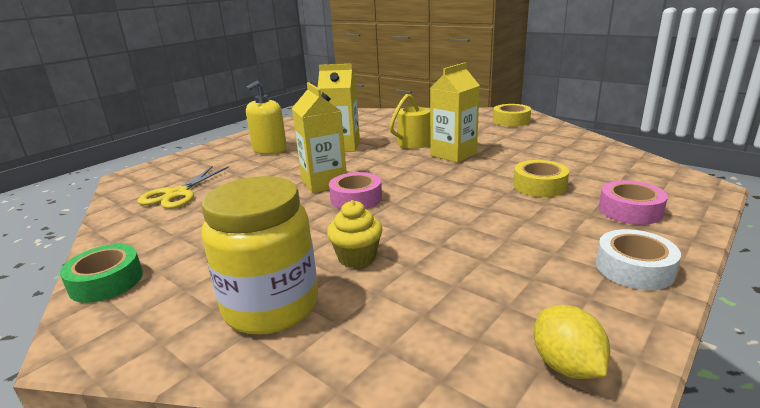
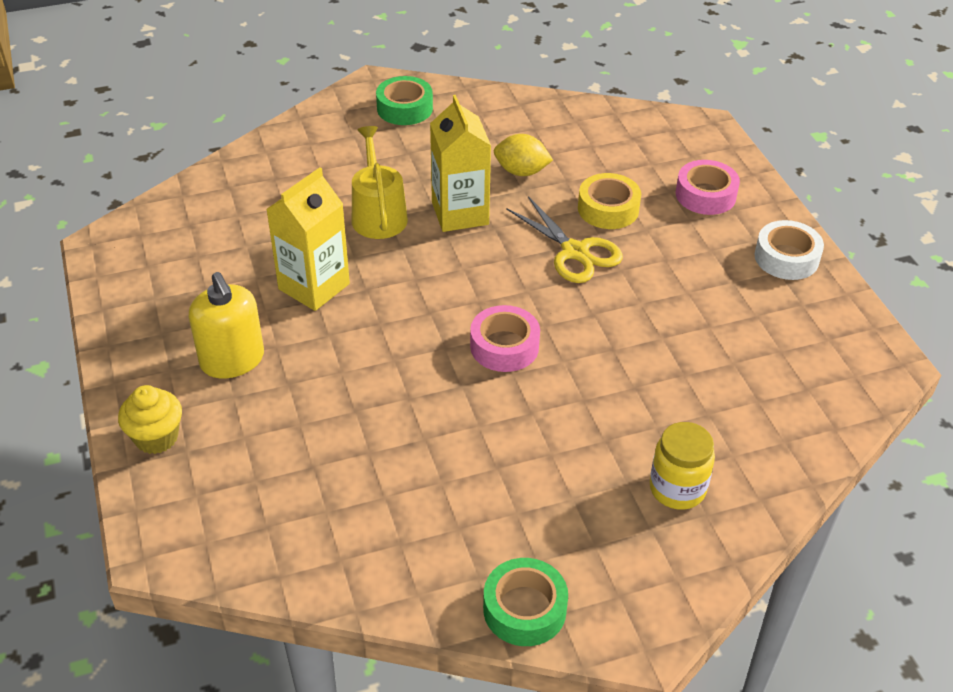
camera: 60 degrees left, 20 degrees up
yellow scissors [138,166,229,209] -> yellow scissors moved to [506,196,623,283]
yellow jar [202,176,318,335] -> yellow jar [650,422,715,510], size x0.59
yellow carton [292,82,347,193] -> none
yellow cupcake [327,200,383,268] -> yellow cupcake moved to [118,385,182,454]
yellow tape [493,104,531,126] -> green tape [376,76,433,125]
yellow lemon [534,305,610,379] -> yellow lemon moved to [494,134,553,176]

